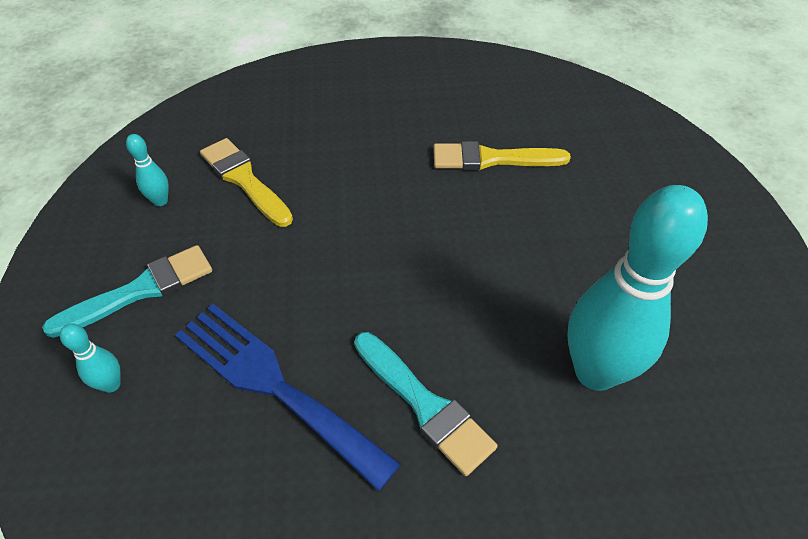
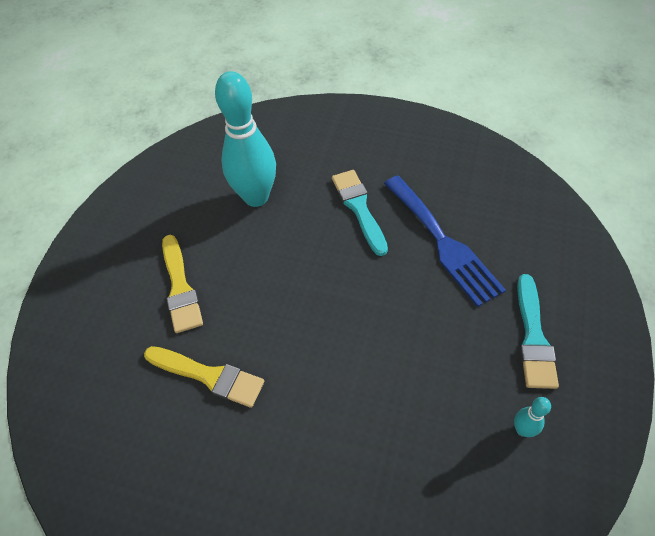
camera: 155 degrees left, 5 degrees up
turquoise brush [42,245,212,338] -> turquoise brush turned 75 degrees counterclockwise [517,274,559,389]
turquoise bowling pin [60,324,121,393] -> none
yellow brush [200,138,293,227] -> yellow brush moved to [162,235,203,333]

